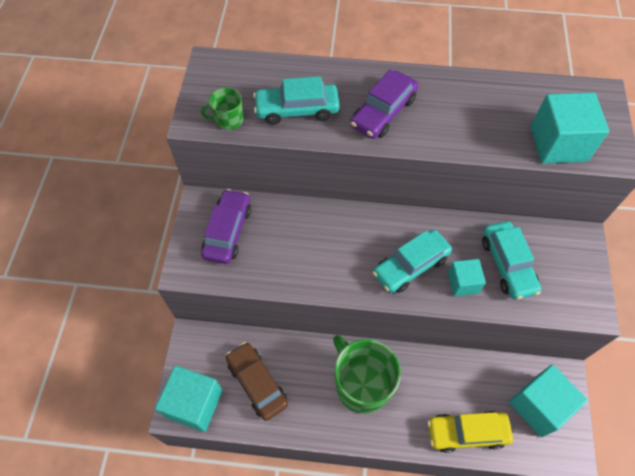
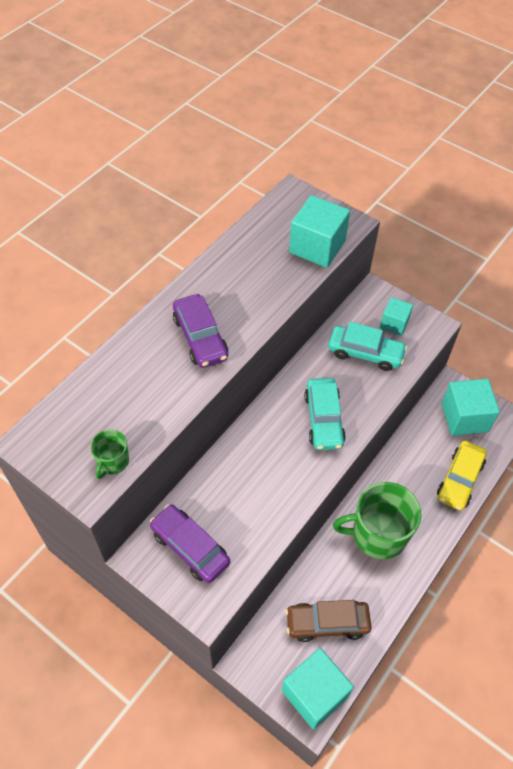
camera: 60 degrees left, 5 degrees down
turquoise car [253,76,340,125] -> none
turquoise cube [448,259,486,296] -> turquoise cube moved to [380,297,413,336]

